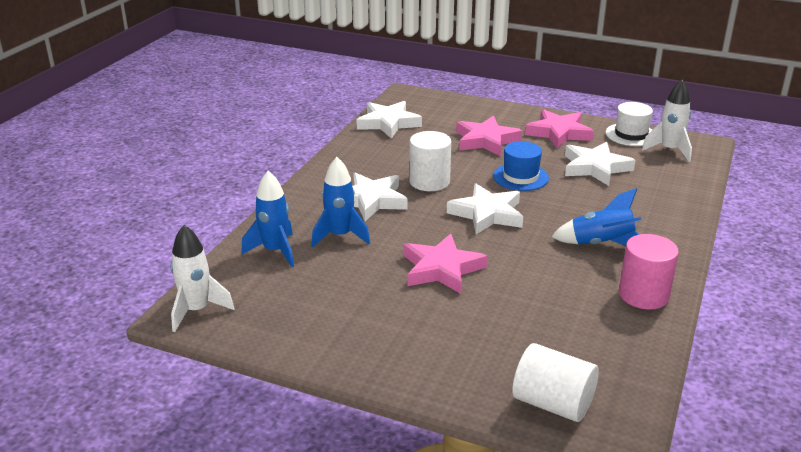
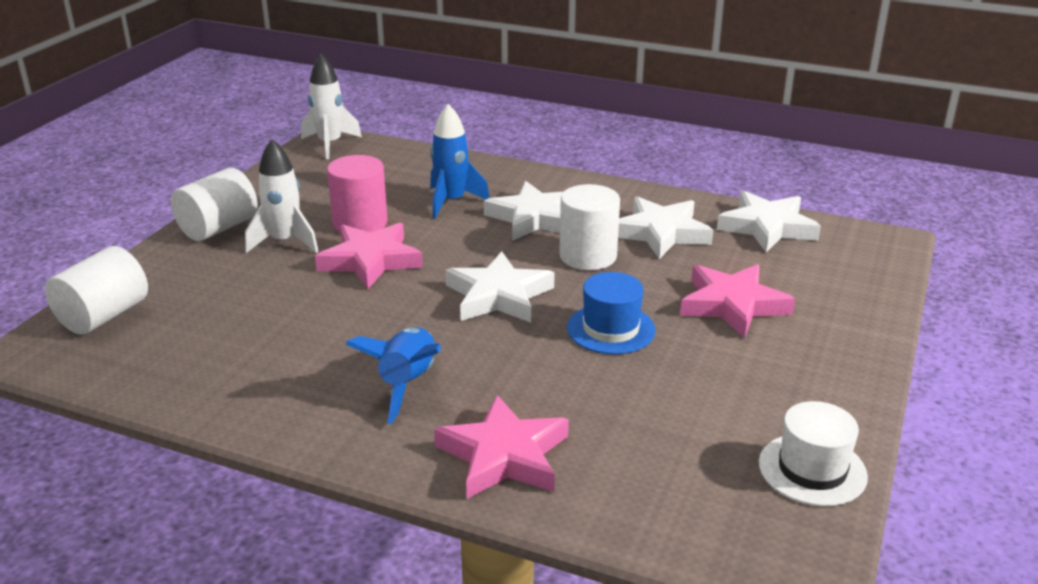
camera: 90 degrees right, 0 degrees up
blue rocket [241,171,294,267] -> none
pink star [525,109,594,149] -> pink star moved to [434,395,569,499]
white star [565,142,635,186] -> white star moved to [618,196,713,259]
pink cylinder [619,234,679,309] -> pink cylinder moved to [327,155,388,233]
white rocket [642,80,692,162] -> white rocket moved to [245,139,319,253]
none -> white cylinder [171,167,258,241]

